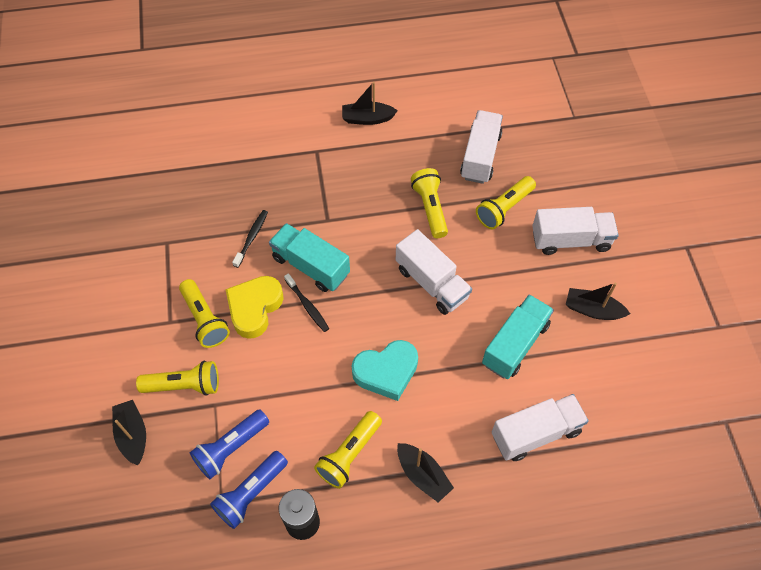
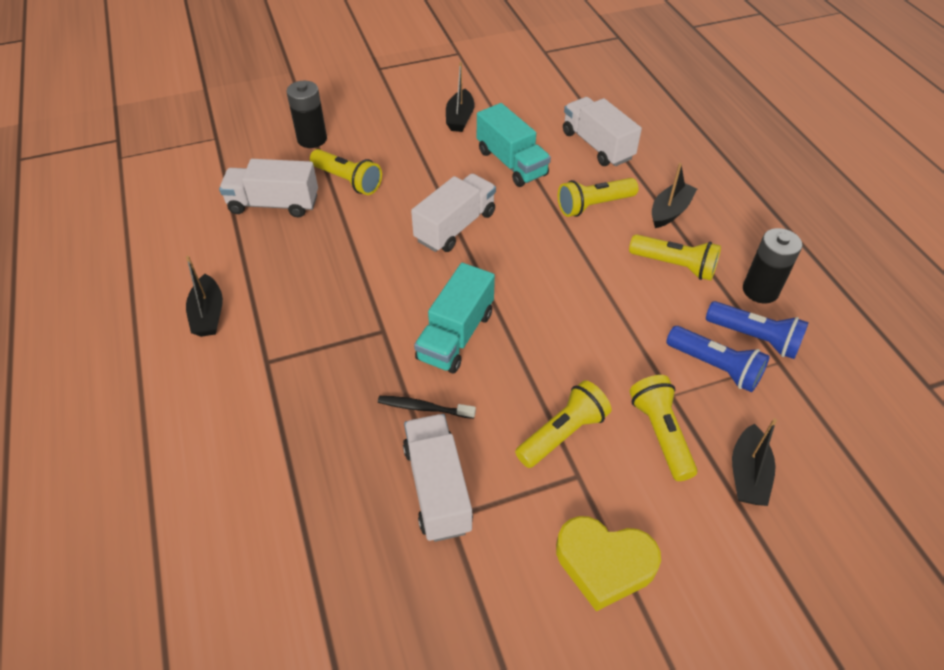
camera: 100 degrees left, 10 degrees down
black boat [112,400,146,466] -> black boat turned 45 degrees counterclockwise [732,418,777,506]
yellow heart [225,276,284,339] -> yellow heart moved to [556,516,661,611]
black toothbrush [284,273,329,332] -> none
turquoise heart [352,340,418,401] -> none
yellow flashlight [411,168,448,238] -> yellow flashlight moved to [558,178,639,217]
turquoise truck [482,295,554,379] -> turquoise truck turned 150 degrees counterclockwise [477,103,551,187]
white truck [532,207,619,255] -> white truck moved to [403,414,473,542]
none -> black battery [286,81,327,148]

